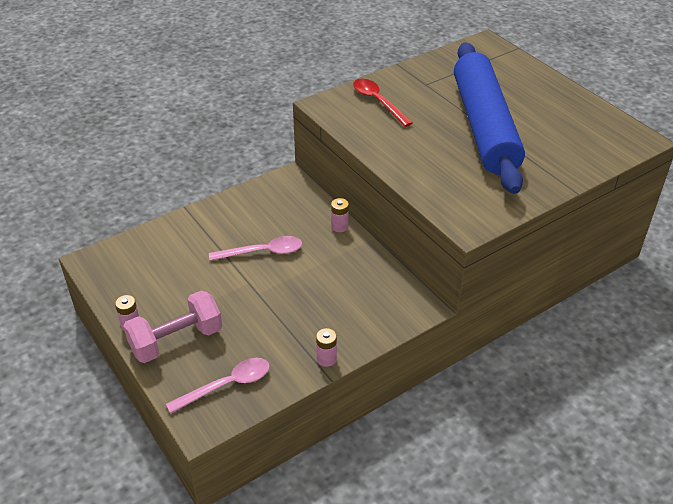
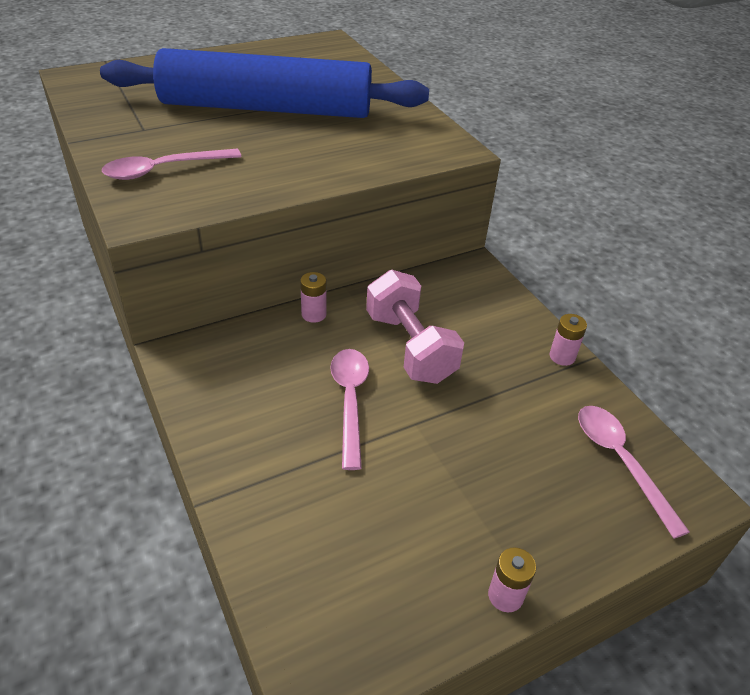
camera: 85 degrees left, 0 degrees up
pink dumbbell [123,290,222,363] -> pink dumbbell moved to [366,270,464,384]
red spoon [353,79,413,127] -> pink spoon [102,149,242,180]

